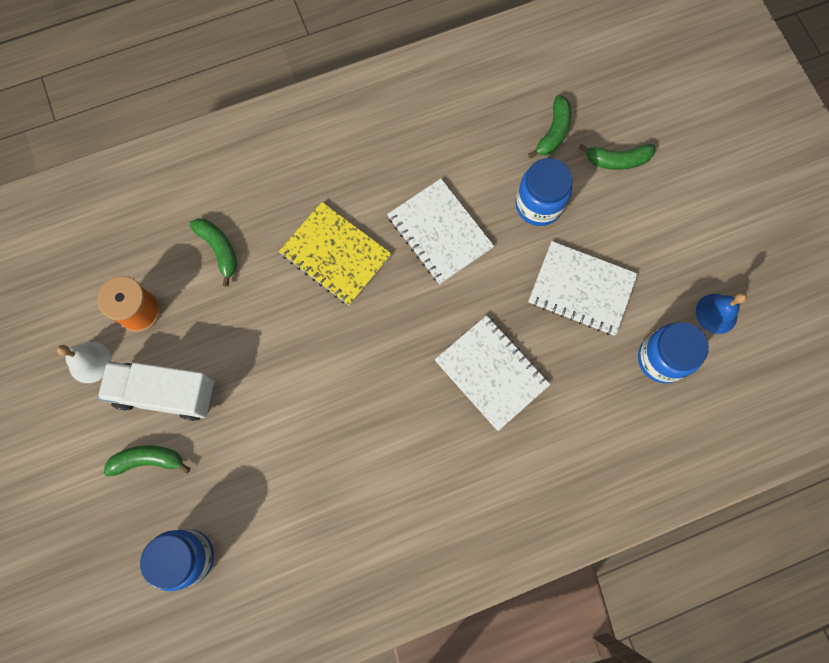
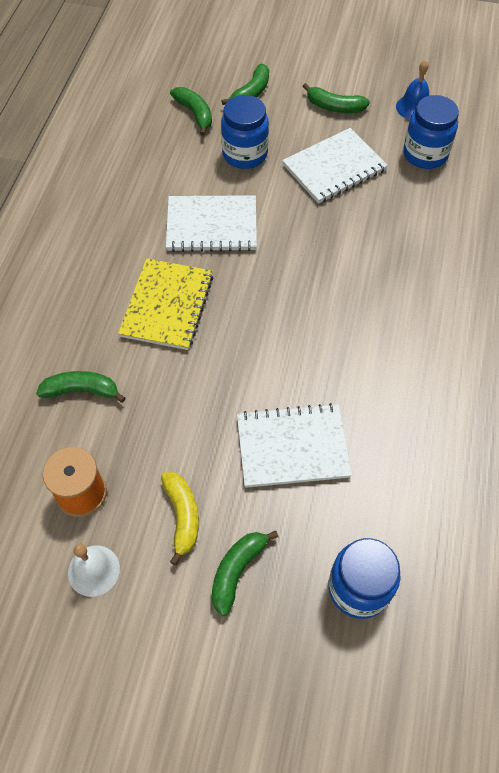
camera: 55 degrees left, 15 degrees down
white truck [98,362,214,421] -> yellow banana [161,472,199,565]
yellow notebook [279,202,392,306] -> yellow notebook turned 60 degrees counterclockwise [118,258,213,350]
white notebook [435,315,550,431] -> white notebook moved to [237,403,352,488]
none -> green banana [303,83,370,113]

